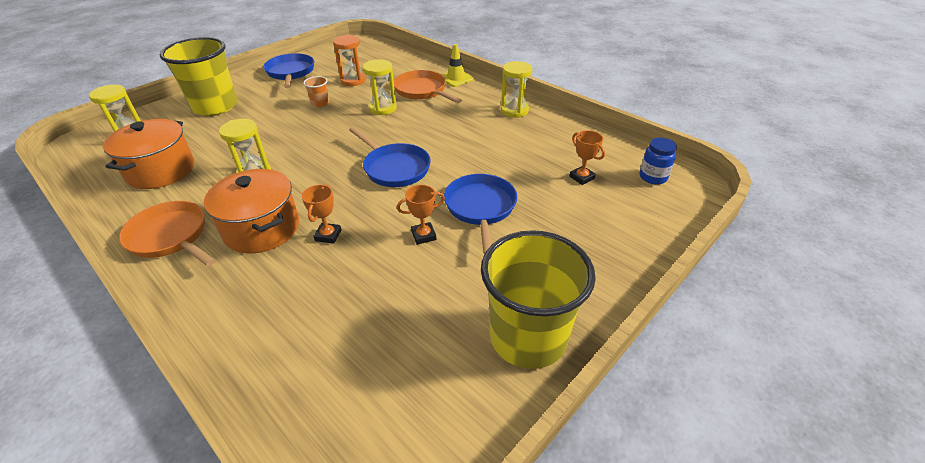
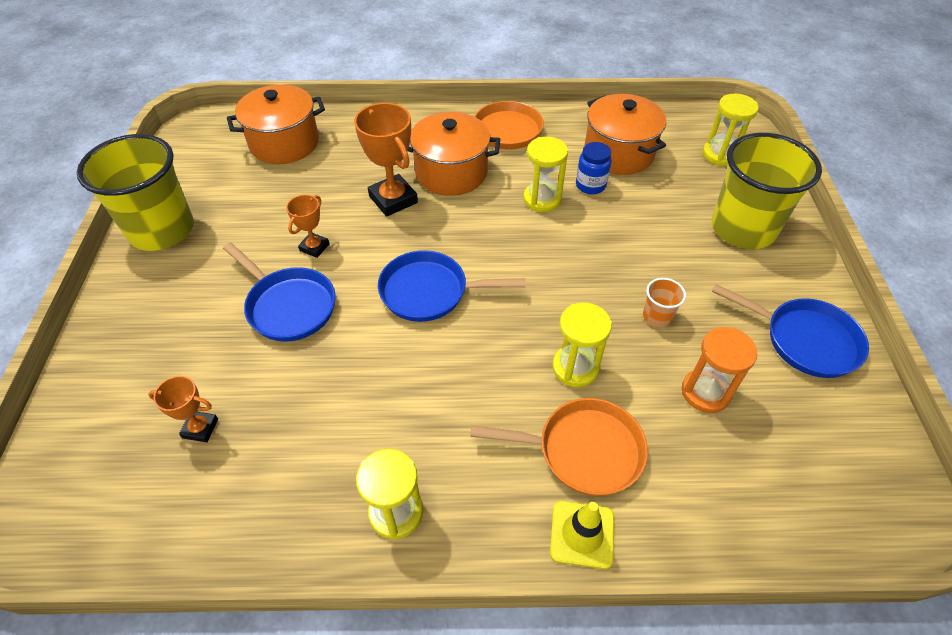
camera: 135 degrees right, 10 degrees up
orange trophy [301,184,341,244] -> orange trophy [354,103,418,217], size x1.78
blue jar [640,138,677,185] -> blue jar moved to [576,142,612,194]
none -> orange pot [227,84,325,164]

